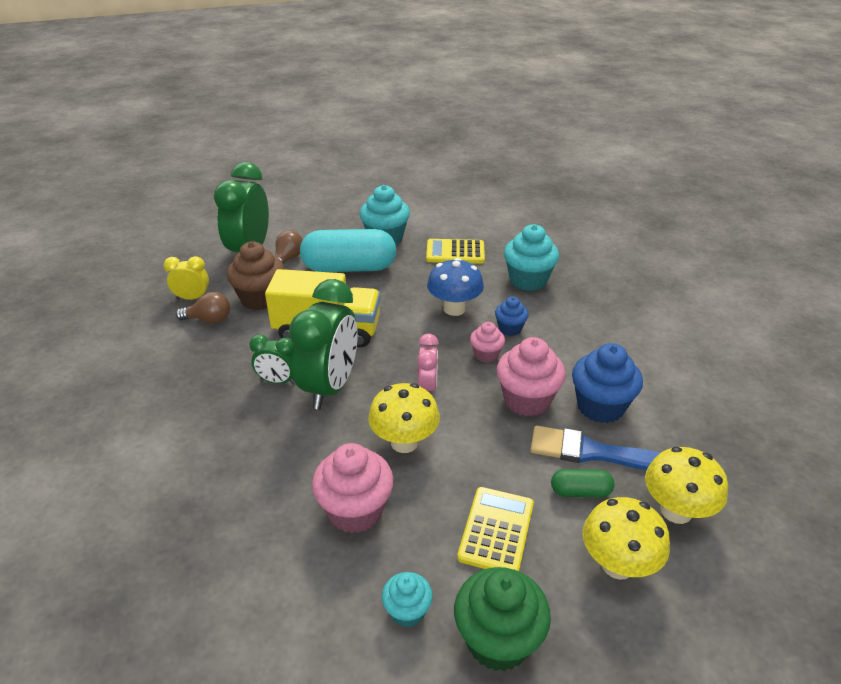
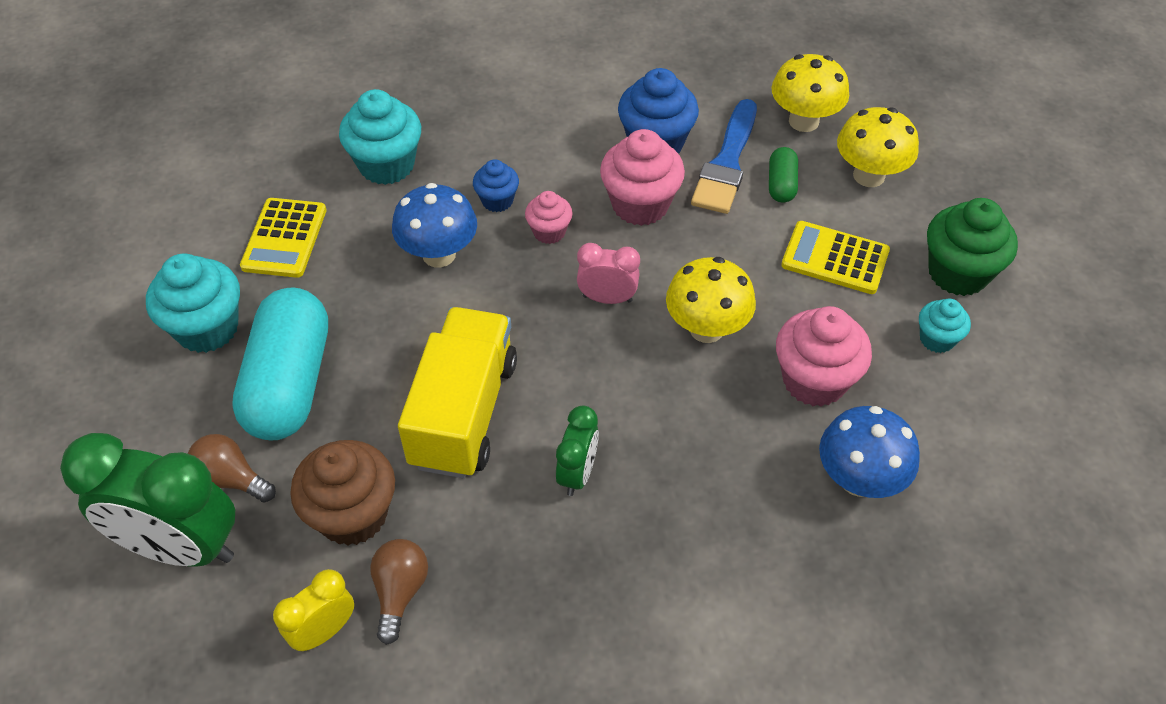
camera: 85 degrees left, 15 degrees up
yellow clock [164,256,209,300] -> yellow clock turned 45 degrees clockwise [273,569,354,651]
green clock [289,279,358,409] -> none
none -> blue mushroom [819,406,920,498]

